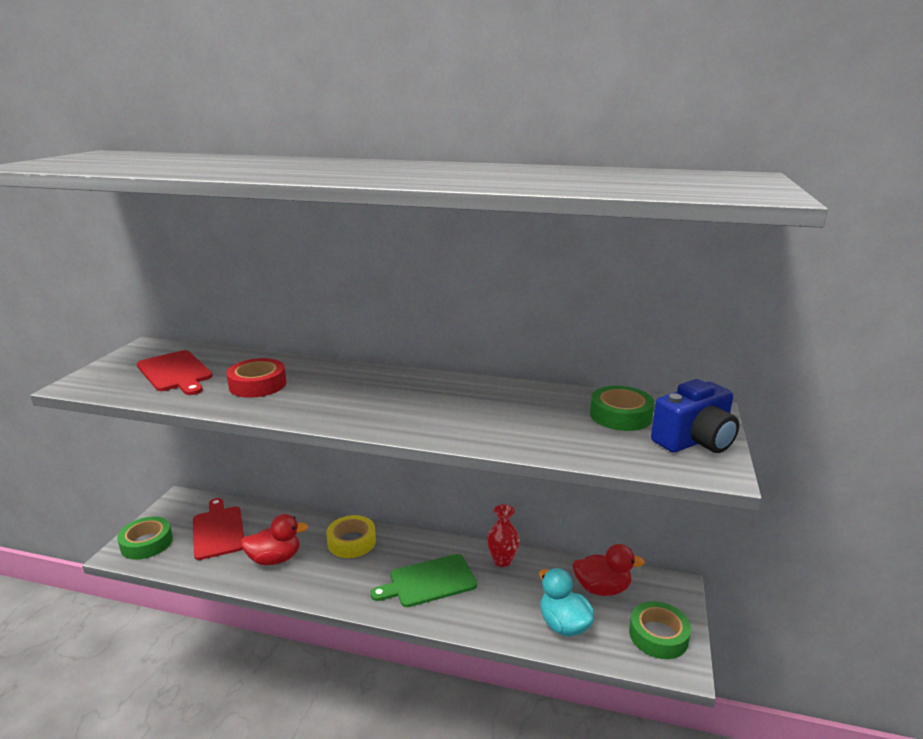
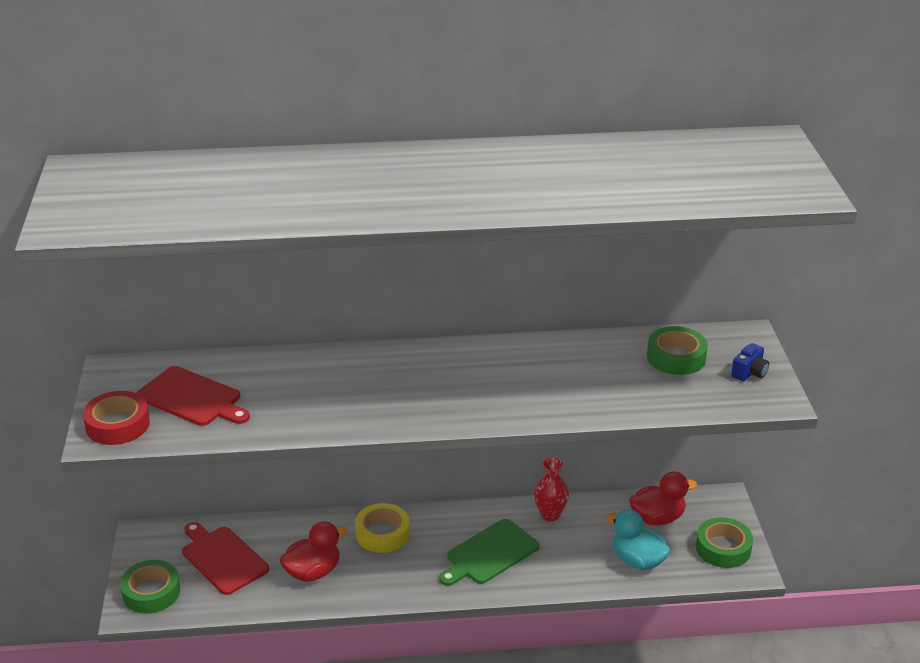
camera: 20 degrees left, 10 degrees up
red tape [226,358,287,398] -> red tape moved to [83,391,150,445]
blue camera [651,379,739,453] -> blue camera [731,343,769,382], size x0.52

